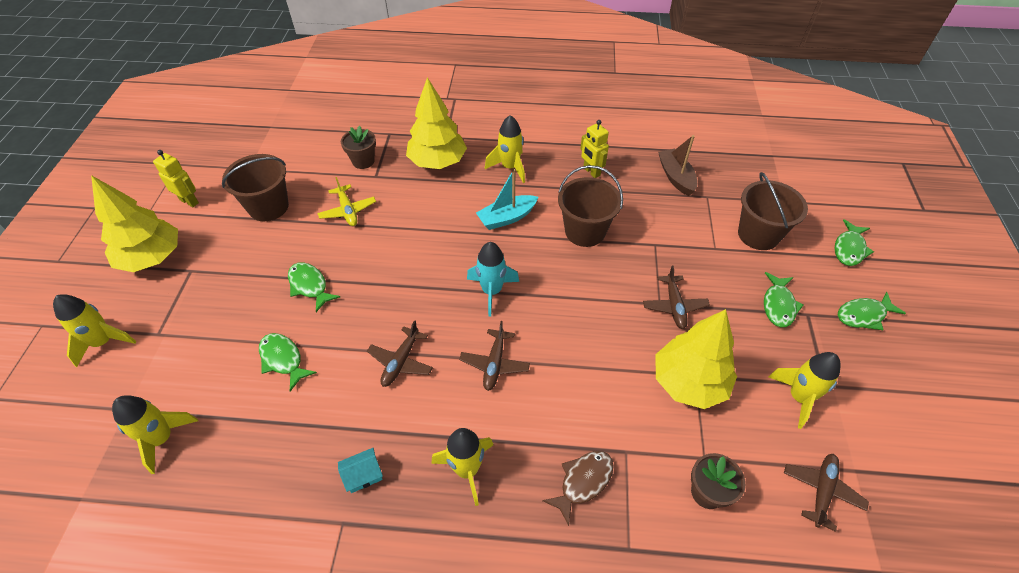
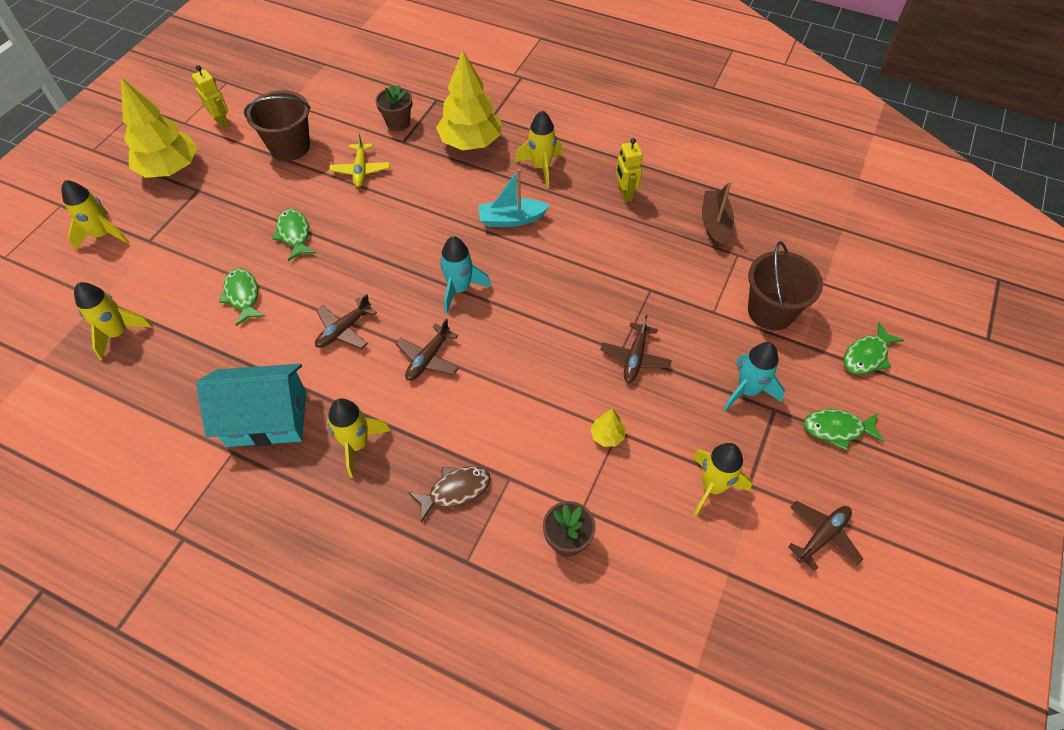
camera: 20 degrees right, 5 degrees up
turquoise house [338,448,383,493] -> turquoise house [196,364,306,447], size x2.43
brown bucket [558,165,623,247] -> none
yellow tree [656,309,737,409] -> yellow tree [591,409,626,447], size x0.42
green fish [764,272,803,327] -> turquoise rocket [723,342,785,411]
brown plane [784,454,869,532] -> brown plane moved to [788,500,863,571]

